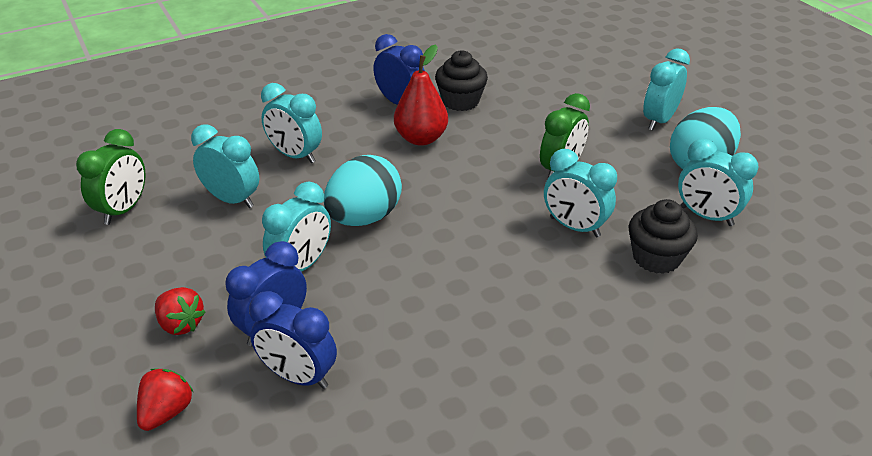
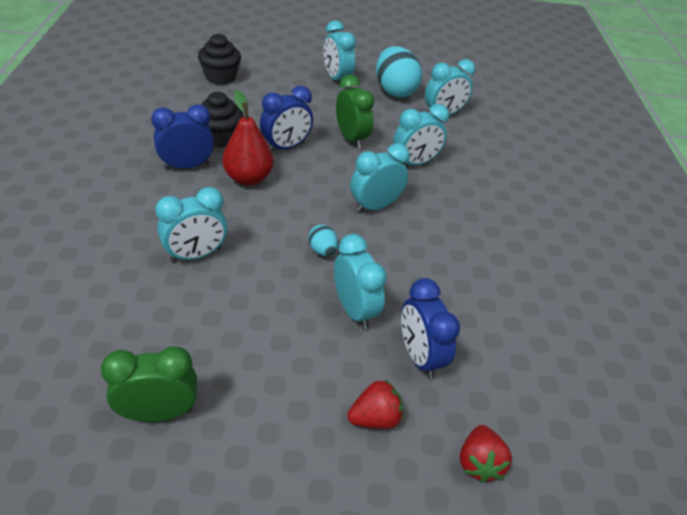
camera: 65 degrees left, 5 degrees up
green clock [76,129,146,225] -> green clock turned 60 degrees counterclockwise [101,346,197,422]
red strawberry [137,368,193,431] -> red strawberry turned 135 degrees counterclockwise [460,425,512,483]
turquoise clock [191,124,259,208] -> turquoise clock moved to [350,143,410,213]
blue clock [249,291,337,389] -> blue clock moved to [260,86,313,152]
turquoise egg [324,155,402,226] -> turquoise egg [308,225,338,256], size x0.46
black cupcake [628,199,698,274] -> black cupcake moved to [198,34,241,85]

